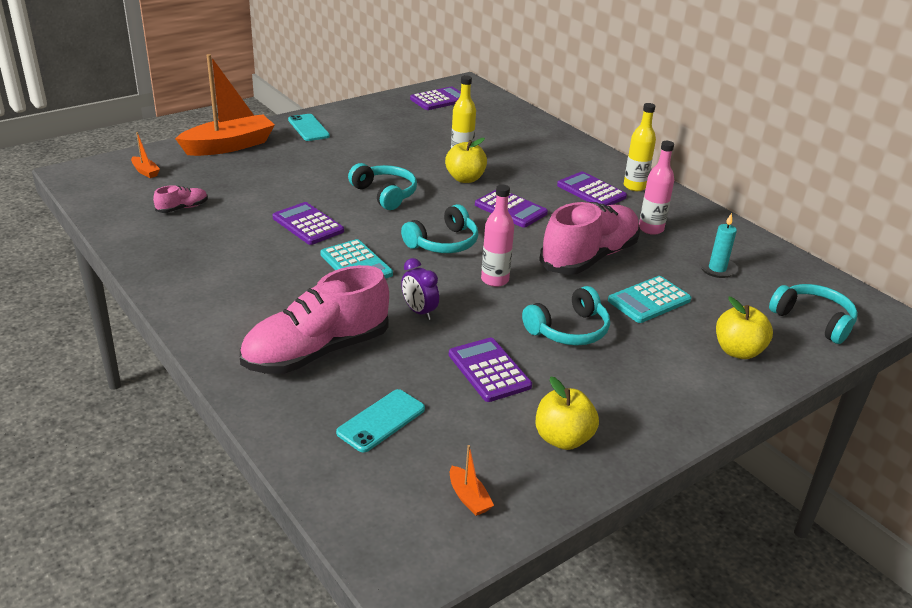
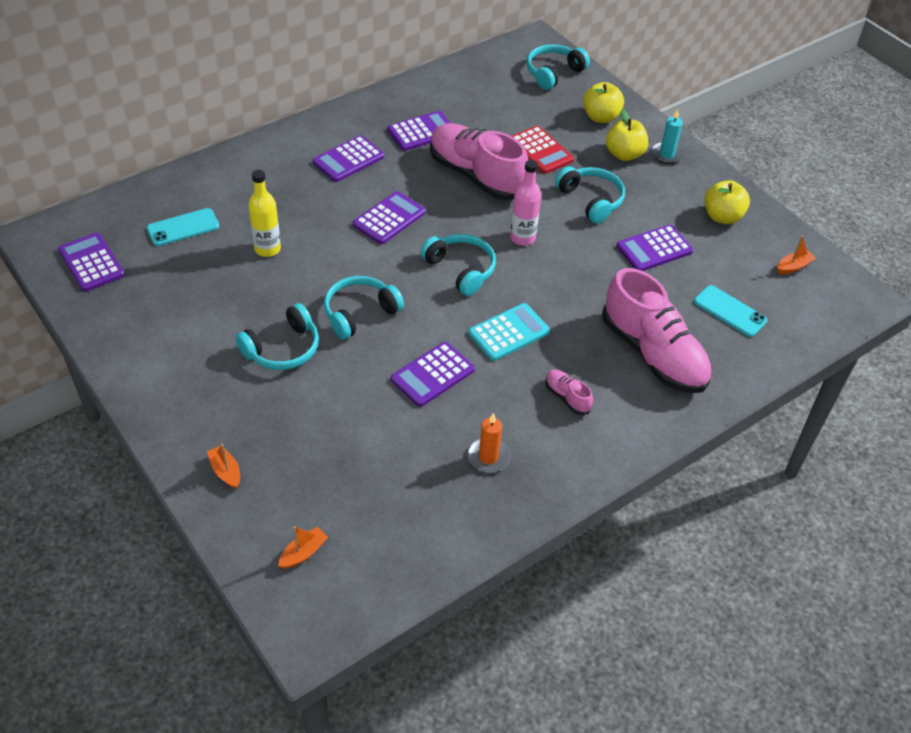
camera: 90 degrees left, 15 degrees up
pink shoe [153,185,208,213] -> pink shoe moved to [545,370,593,415]
orange boat [175,54,275,156] -> orange boat [207,444,240,489], size x0.40
turquoise phone [288,114,330,141] -> turquoise phone moved to [147,208,220,246]
purple clock [401,258,439,320] -> none
yellow apple [445,138,487,183] -> yellow apple moved to [606,109,649,161]
turquoise calculator [608,276,691,323] -> red calculator [512,126,574,174]
yellow bottle [624,103,656,191] -> none
pink bottle [639,141,674,235] -> purple calculator [387,111,450,151]
turquoise candle [699,213,738,278] -> turquoise candle moved to [651,109,684,164]
none -> turquoise headphones [235,303,319,370]
none -> orange candle [467,413,511,473]

